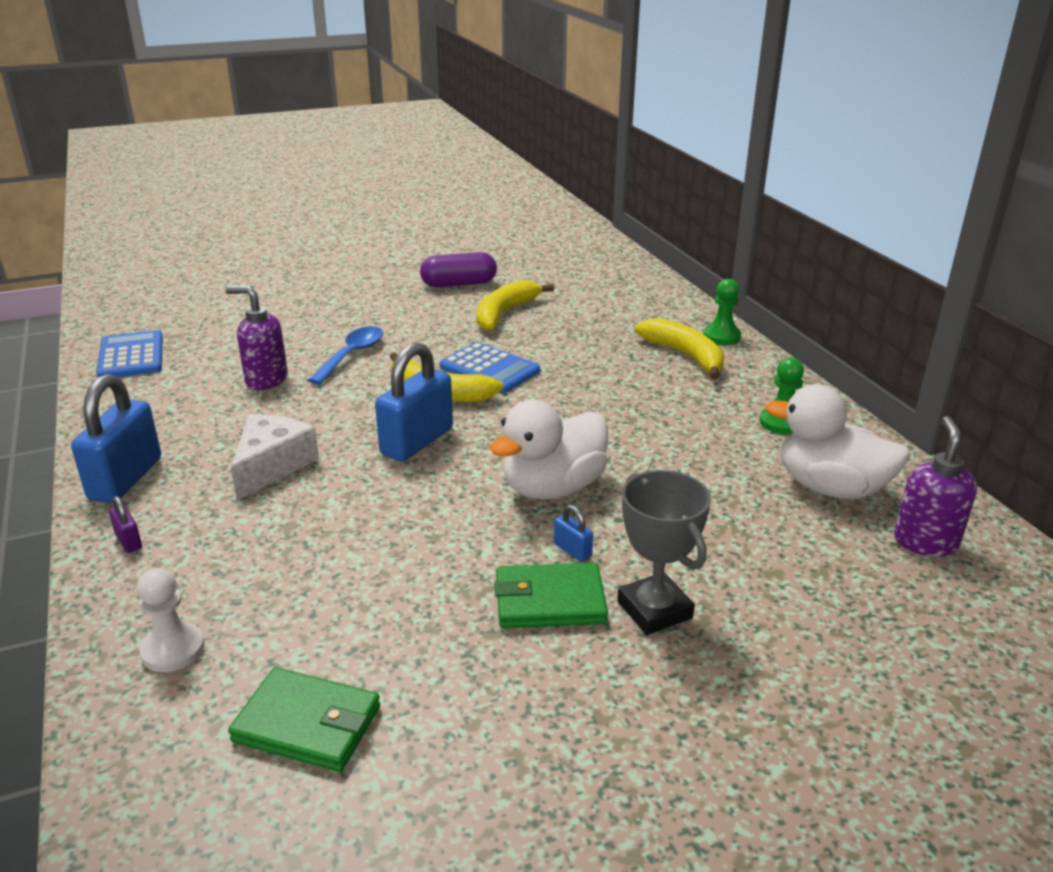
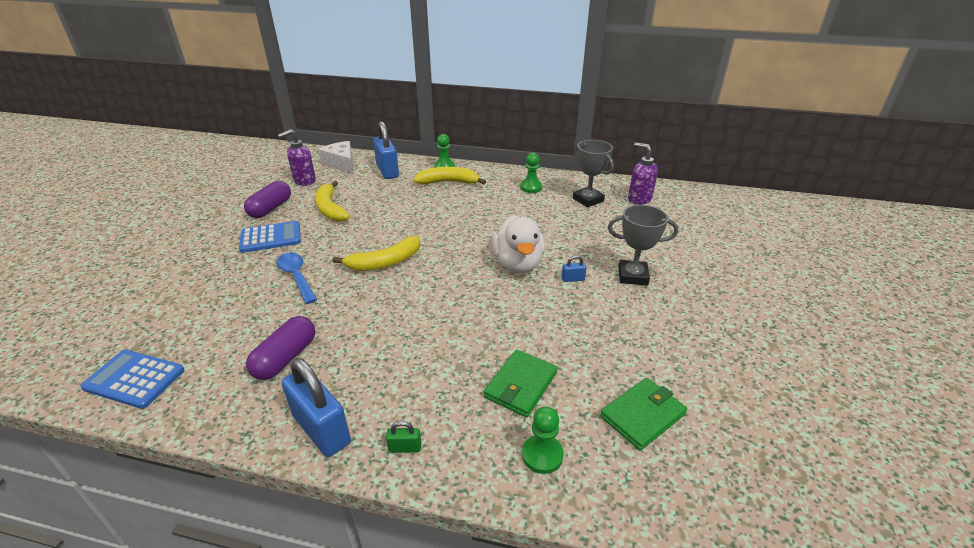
camera: 55 degrees left, 5 degrees up
purple padlock [109,496,142,553] -> green padlock [386,421,421,453]
white pawn [137,568,205,672] -> green pawn [522,406,564,474]
purple soap dispenser [226,285,288,390] -> purple soap dispenser moved to [278,129,316,186]
white cheese [231,414,319,500] -> white cheese moved to [318,141,354,174]
blue padlock [375,342,453,462] -> blue padlock moved to [373,121,399,179]
blue calculator [439,342,540,393] -> blue calculator moved to [239,221,301,253]
green wallet [495,563,608,628] -> green wallet moved to [484,349,558,417]
white duck [766,384,910,499] -> grey trophy [573,140,614,207]
none -> purple capsule [246,316,315,380]

